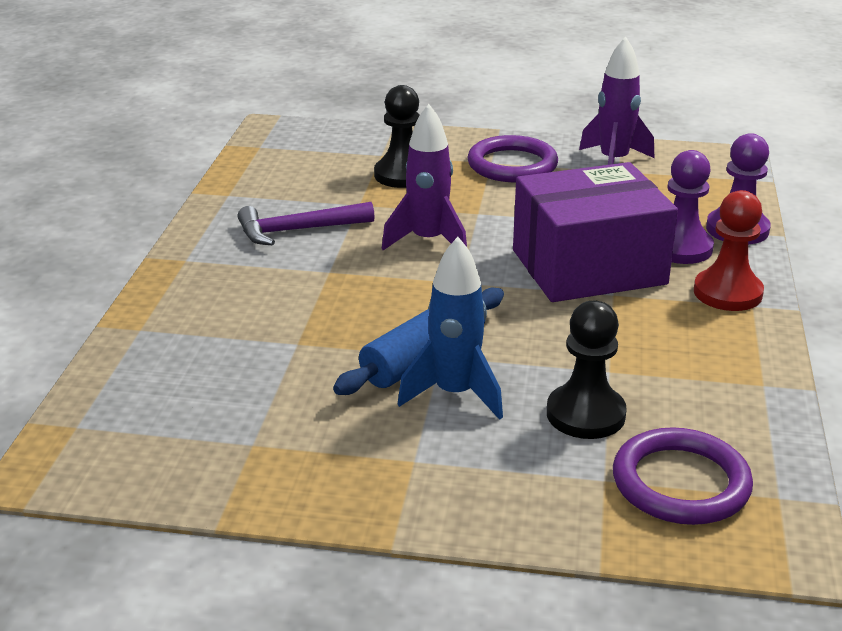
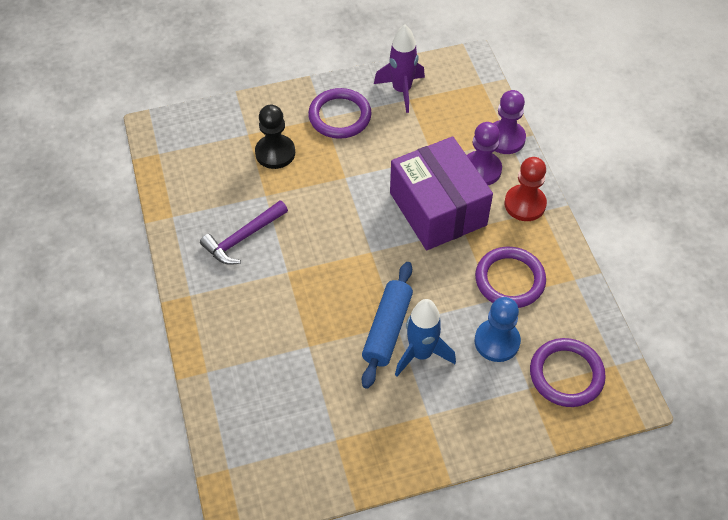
camera: 25 degrees left, 25 degrees up
purple rocket [382,104,467,250] -> none
purple box [513,162,678,302] -> purple box turned 75 degrees counterclockwise [390,136,493,250]
black pawn [547,300,627,439] -> blue pawn [475,297,521,362]
none -> purple ring [475,247,546,308]

